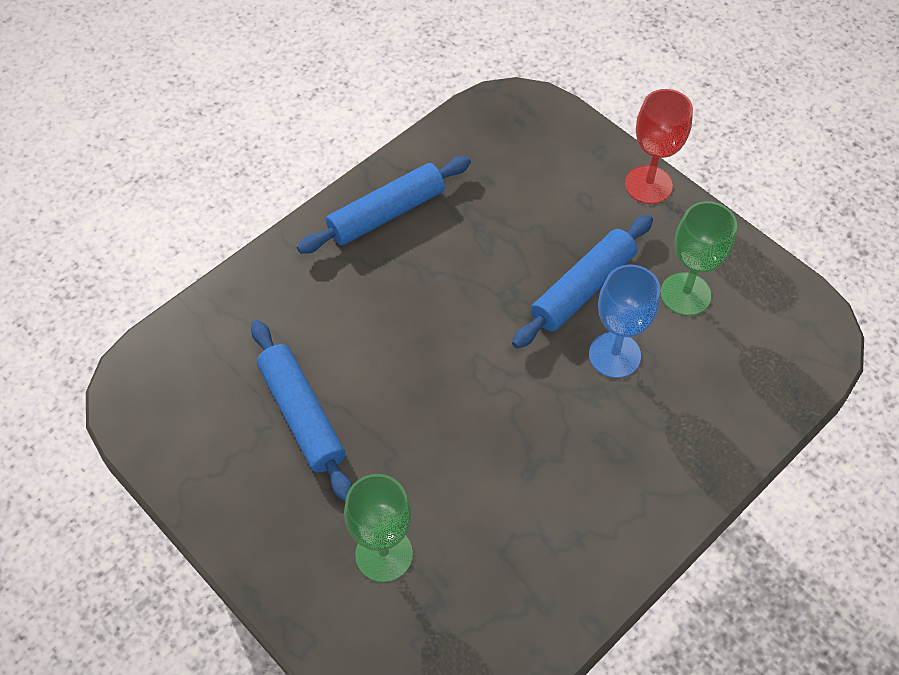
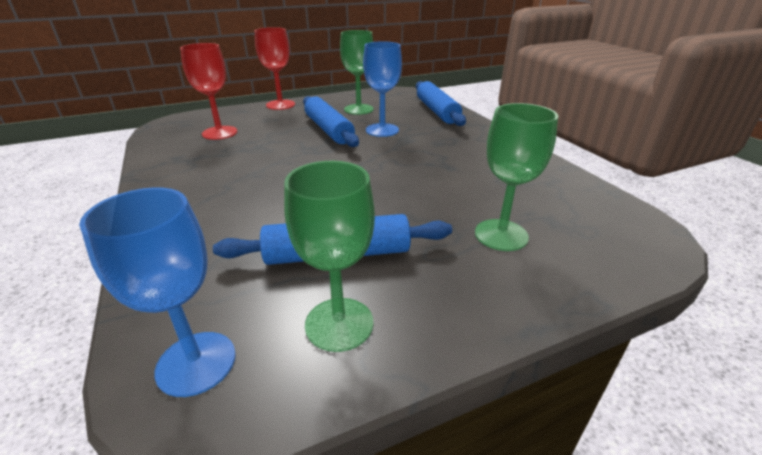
camera: 70 degrees left, 25 degrees down
blue rolling pin [297,156,471,254] -> blue rolling pin moved to [416,81,466,126]
none -> blue goblet [79,188,236,397]
none -> red goblet [180,43,237,140]
none -> green goblet [284,161,375,352]

